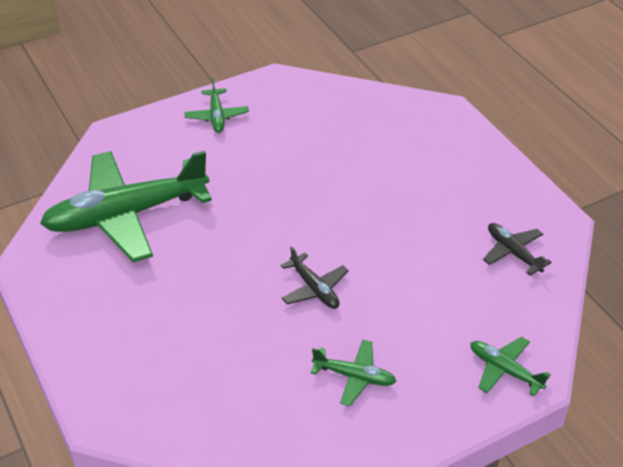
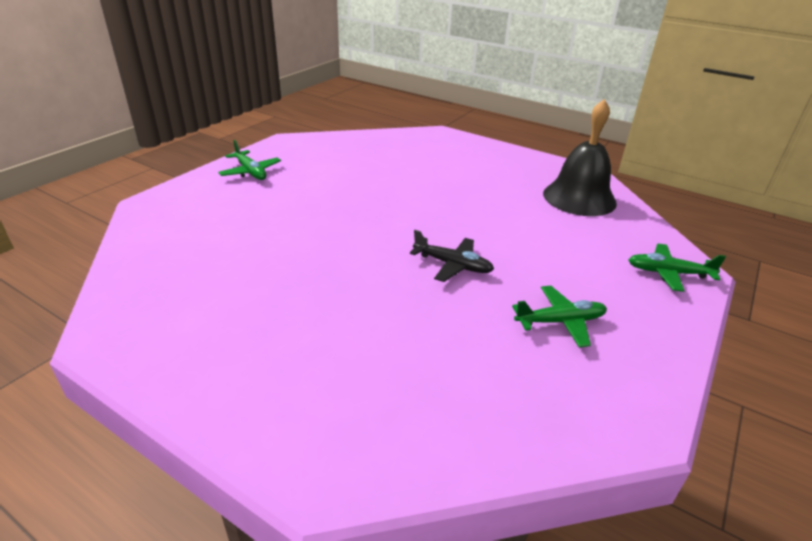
camera: 30 degrees left, 10 degrees down
green plane [40,151,212,262] -> none
black plane [483,223,552,275] -> black bell [543,99,617,216]

